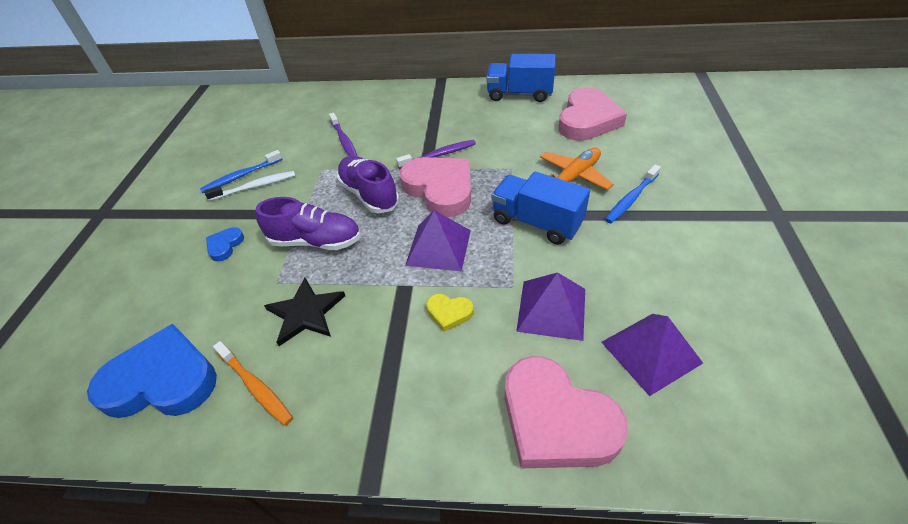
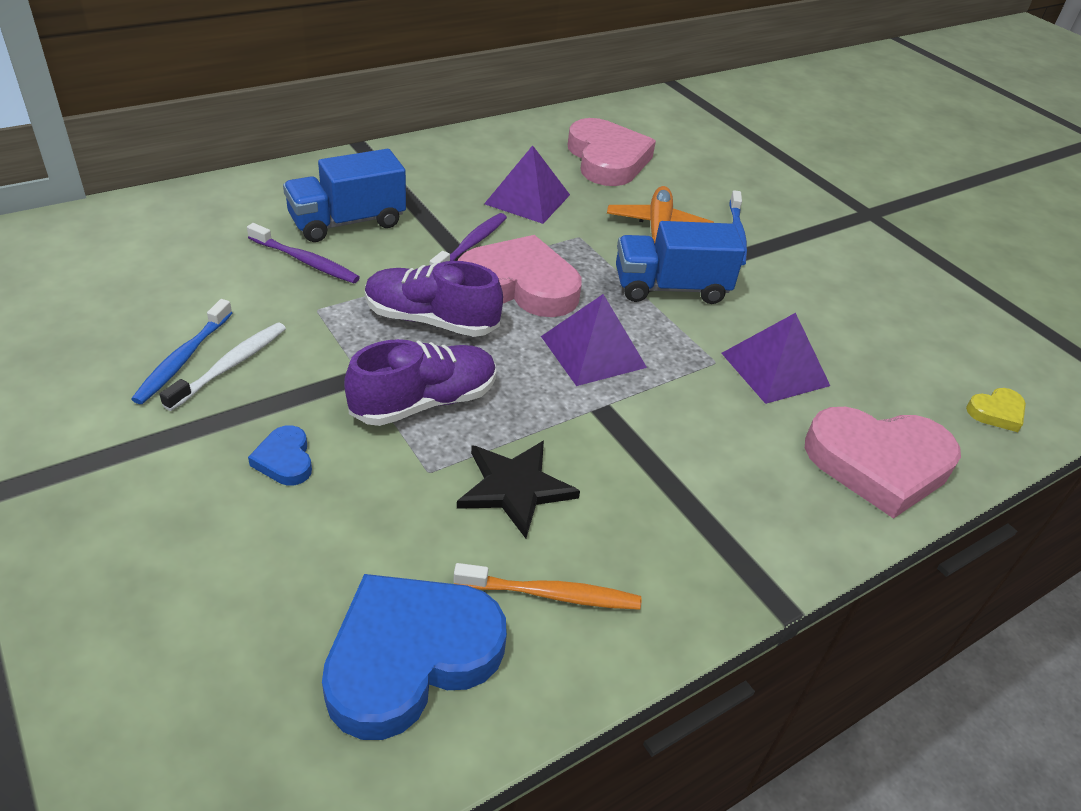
camera: 45 degrees left, 5 degrees down
yellow heart [426,294,473,332] -> yellow heart moved to [966,388,1026,432]
blue truck [486,54,556,102] -> blue truck moved to [283,149,406,242]
purple pyramid [601,314,703,396] -> purple pyramid moved to [484,145,570,224]

